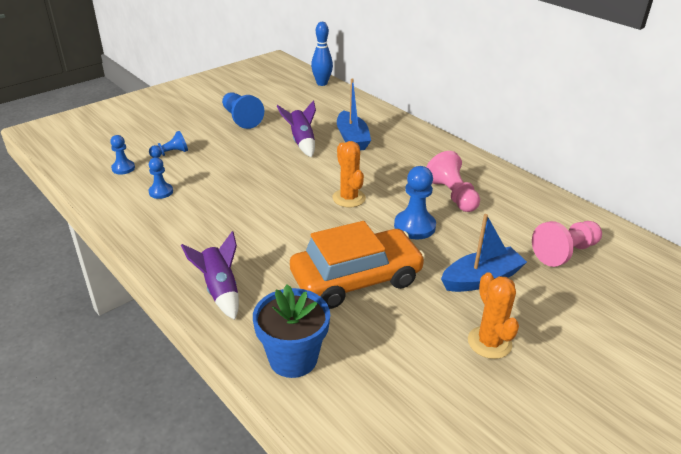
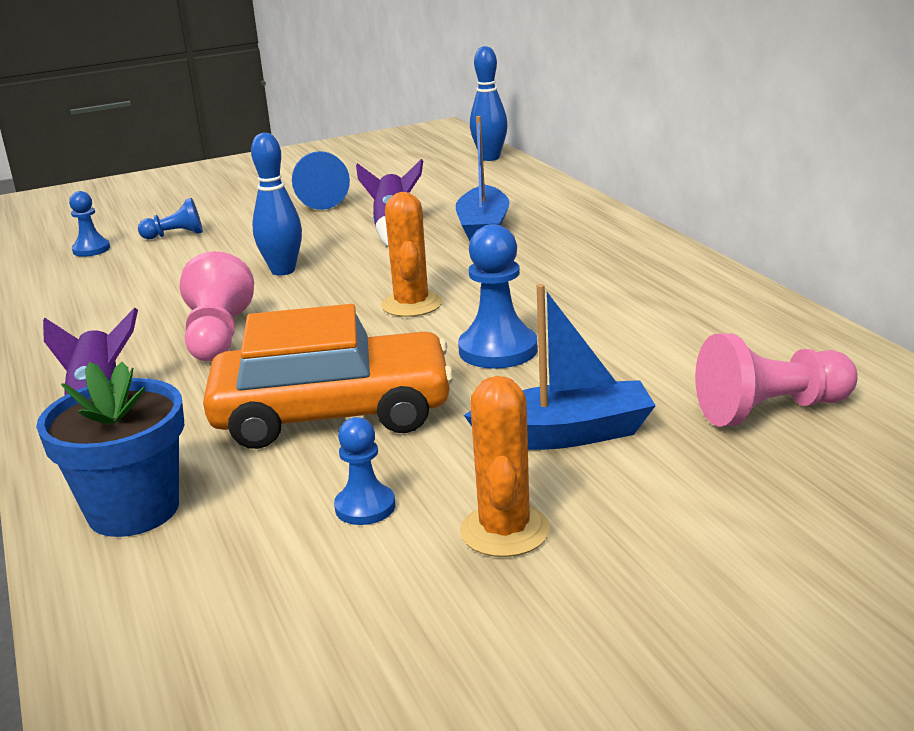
camera: 20 degrees right, 10 degrees down
blue pawn [148,157,173,199] -> blue pawn moved to [334,417,395,525]
pink pawn [426,151,480,212] -> pink pawn moved to [180,251,254,362]
none -> blue bowling pin [251,133,302,276]

